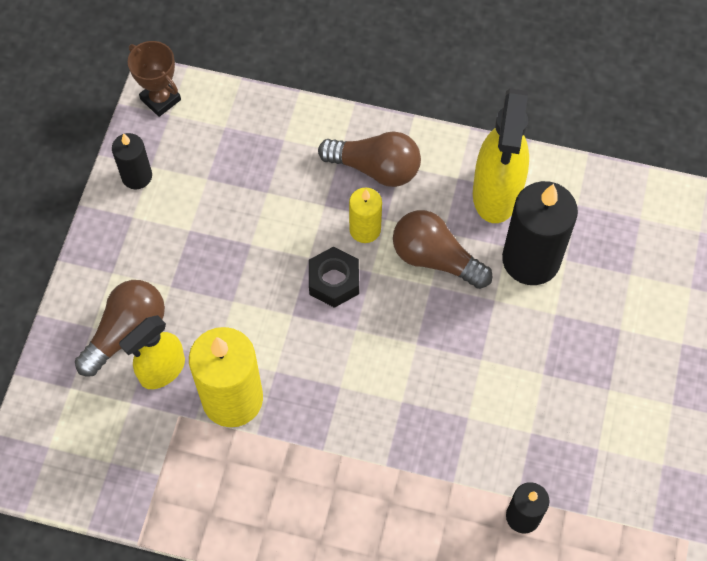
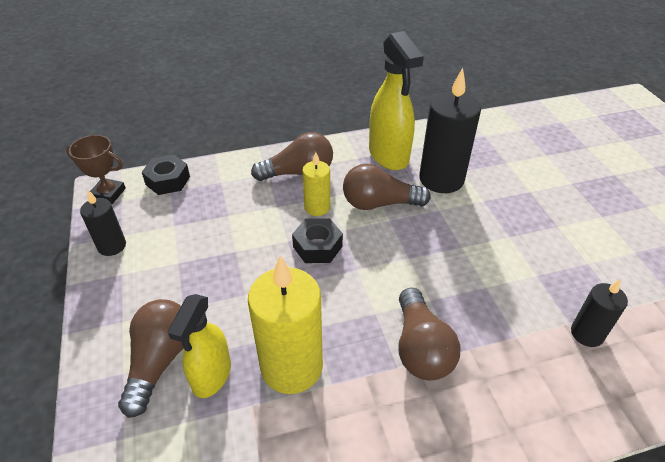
camera: 30 degrees left, 20 degrees down
none -> black nut [142,155,190,195]
none -> brown light bulb [399,287,460,380]

